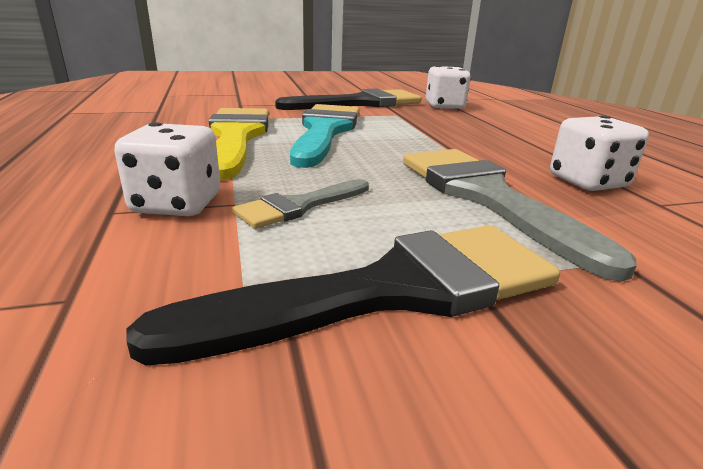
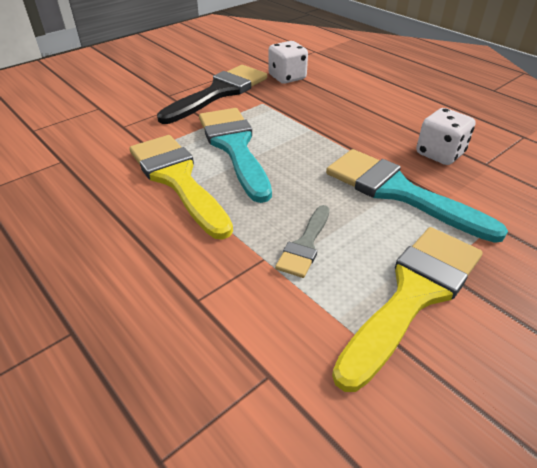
camera: 25 degrees left, 15 degrees up
white dice [114,122,220,216] -> none
black brush [126,225,560,365] -> yellow brush [332,227,483,392]
grey brush [403,149,637,282] -> turquoise brush [326,149,508,243]

